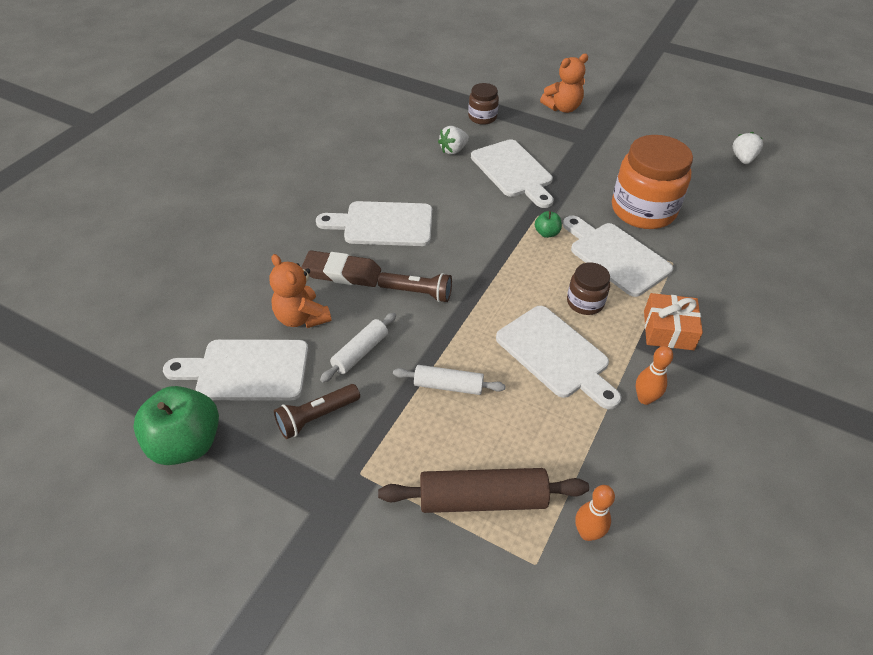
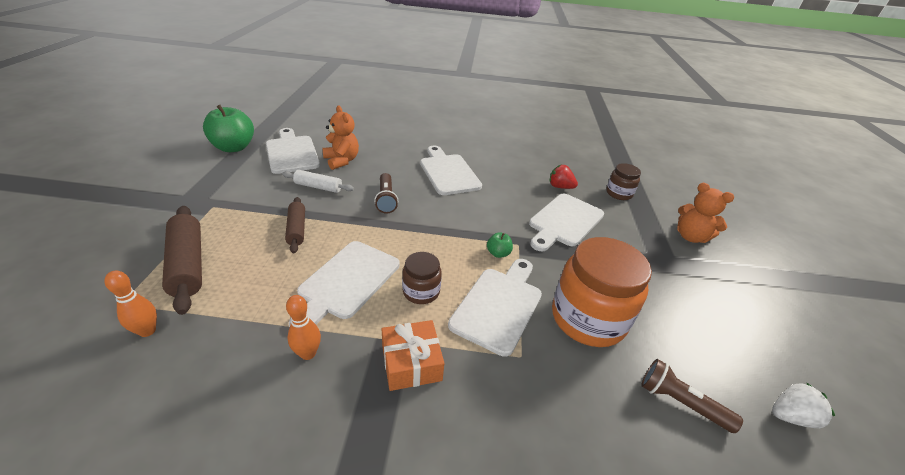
camera: 65 degrees right, 10 degrees down
orange teddy bear [270,254,332,328] -> orange teddy bear turned 120 degrees clockwise [323,105,359,170]
brown flashlight [274,384,360,439] -> brown flashlight moved to [641,359,743,433]
brown eraser [301,250,381,287] -> none
white rolling pin [393,365,506,395] -> brown rolling pin [285,197,305,253]
white strawberry [438,126,469,155] -> red strawberry [549,165,578,189]

